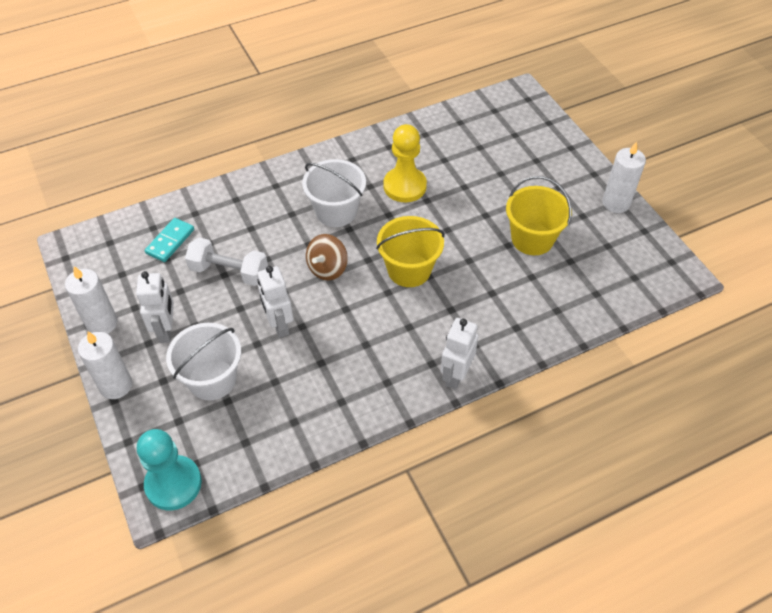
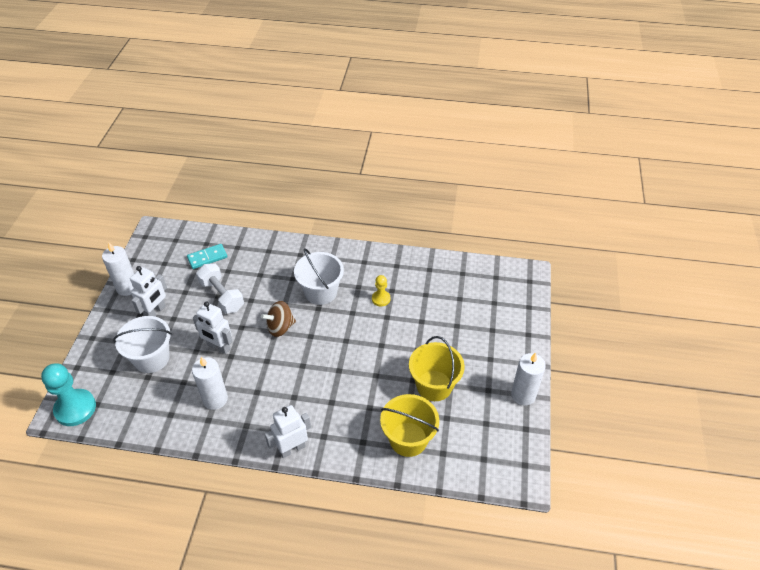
camera: 35 degrees right, 5 degrees down
white candle [78,331,132,399] -> white candle moved to [192,357,228,410]
white robot [257,266,293,338] -> white robot turned 75 degrees counterclockwise [193,302,233,354]
yellow bucket [376,216,445,287] -> yellow bucket moved to [380,394,439,457]
yellow pawn [383,124,427,202] -> yellow pawn [372,275,391,306], size x0.53

